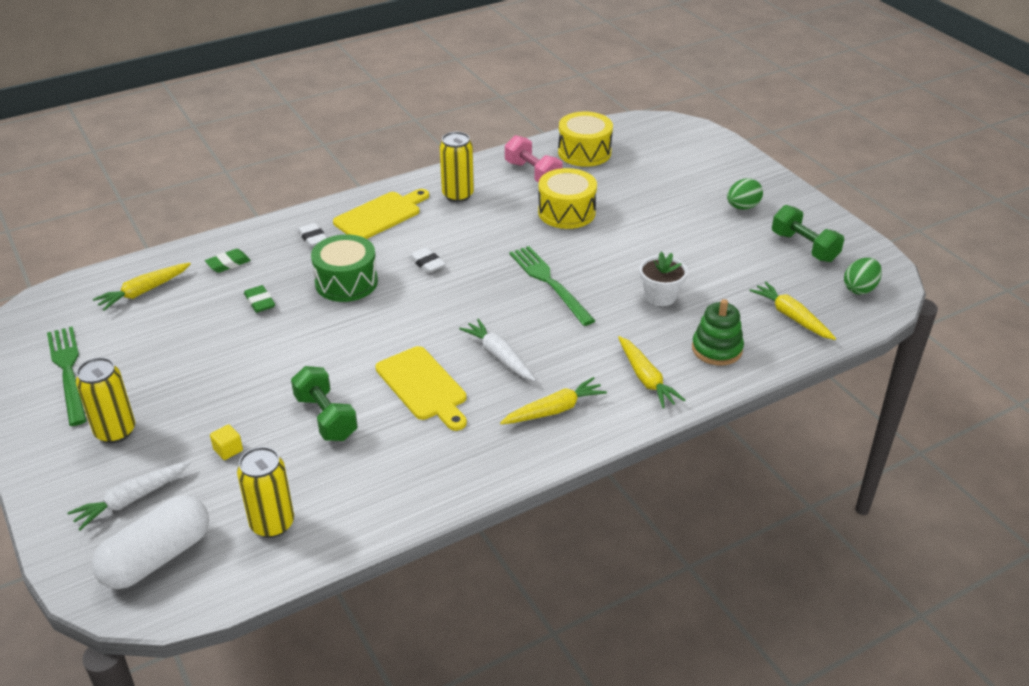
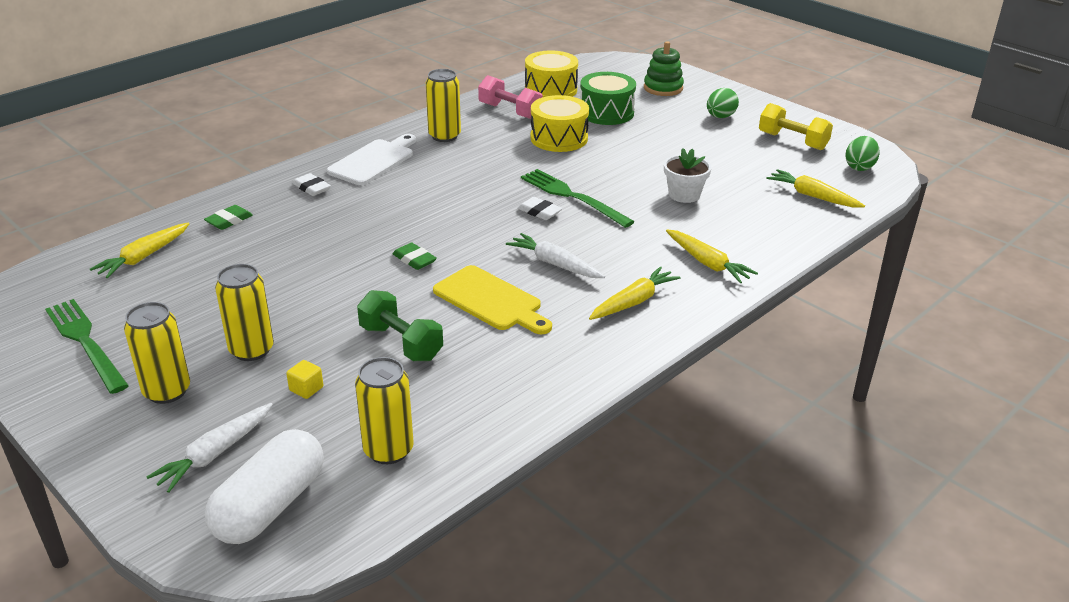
camera: 15 degrees left, 5 degrees down
green eraser [244,285,275,313] -> green eraser moved to [393,243,437,270]
green drum [311,234,378,302] -> green drum moved to [580,72,636,125]
yellow cutting board [333,189,429,239] -> white cutting board [327,134,416,185]
white eraser [409,248,446,273] -> white eraser moved to [517,197,563,220]
green stacking toy [692,299,744,366] -> green stacking toy moved to [644,41,684,96]
green dumbbell [772,205,844,262] -> yellow dumbbell [759,103,833,150]
none -> yellow can [215,264,274,361]

